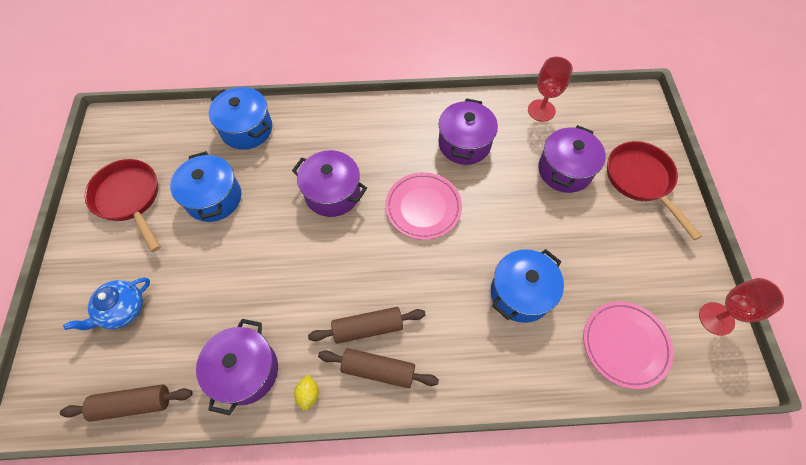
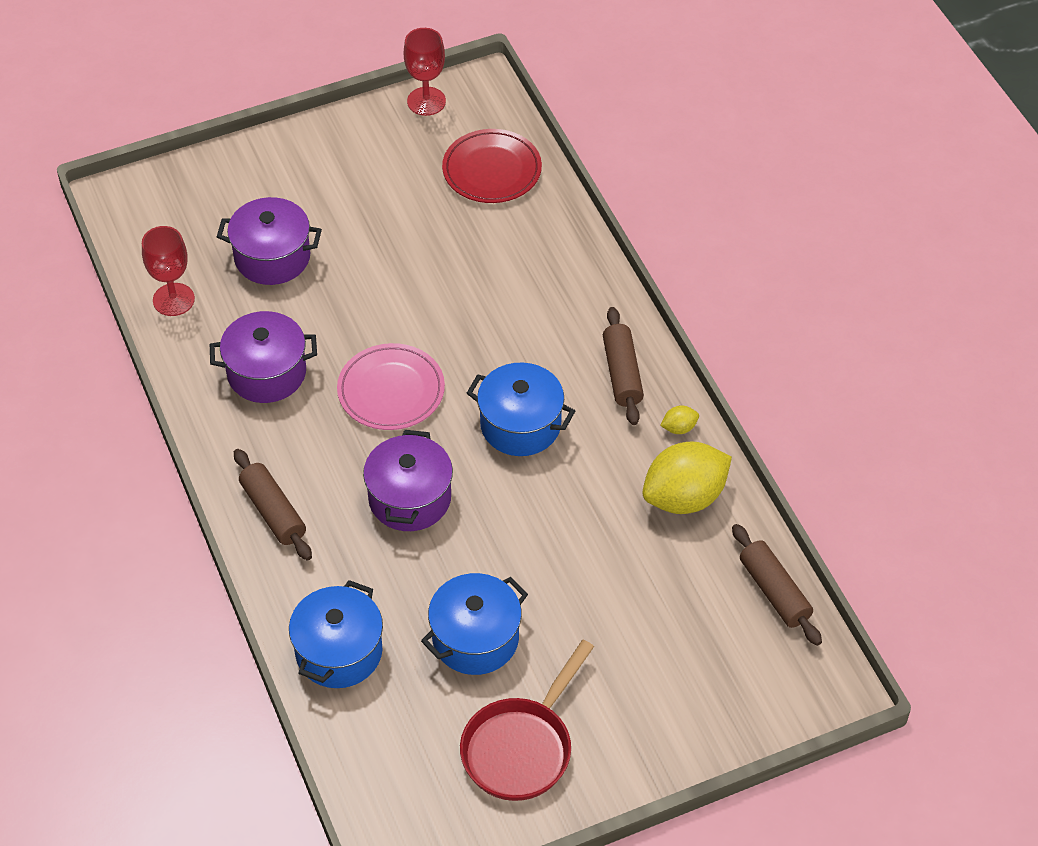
camera: 110 degrees left, 10 degrees down
blue teapot [63,278,150,330] -> none
purple pot [196,319,278,415] -> yellow lemon [642,442,732,514]
brown rolling pin [308,307,426,344] -> brown rolling pin moved to [234,449,312,561]
blue pot [491,249,564,323] -> blue pot moved to [467,362,575,456]
pink plate [583,301,673,389] -> red plate [442,129,542,203]
red pan [607,141,702,240] -> none

